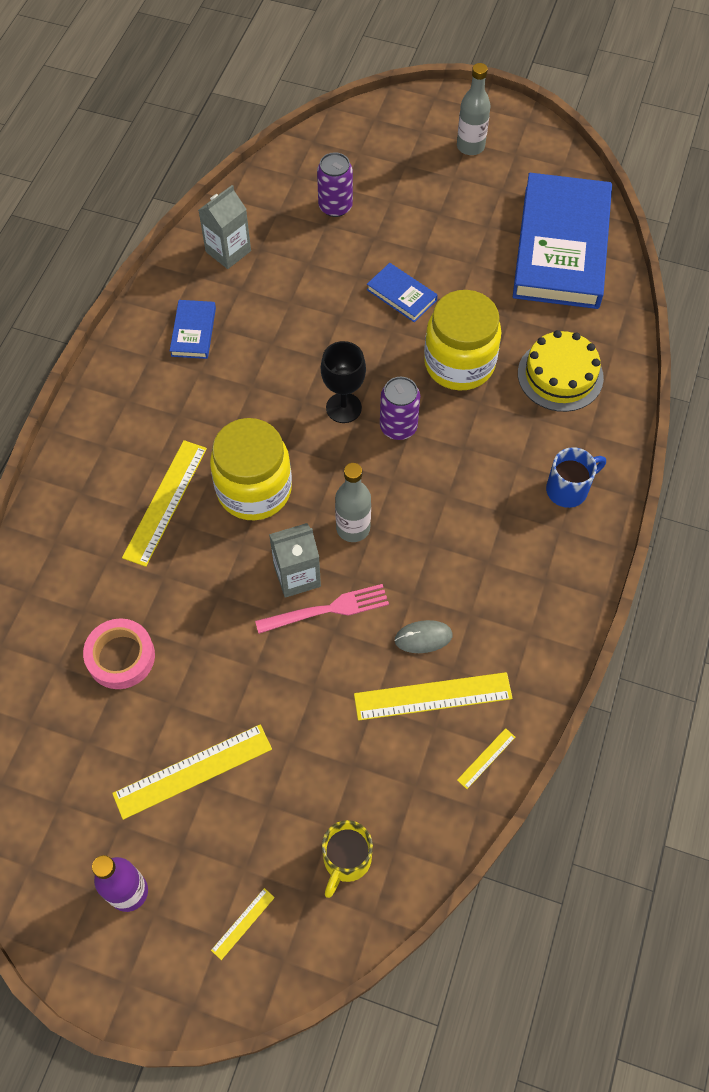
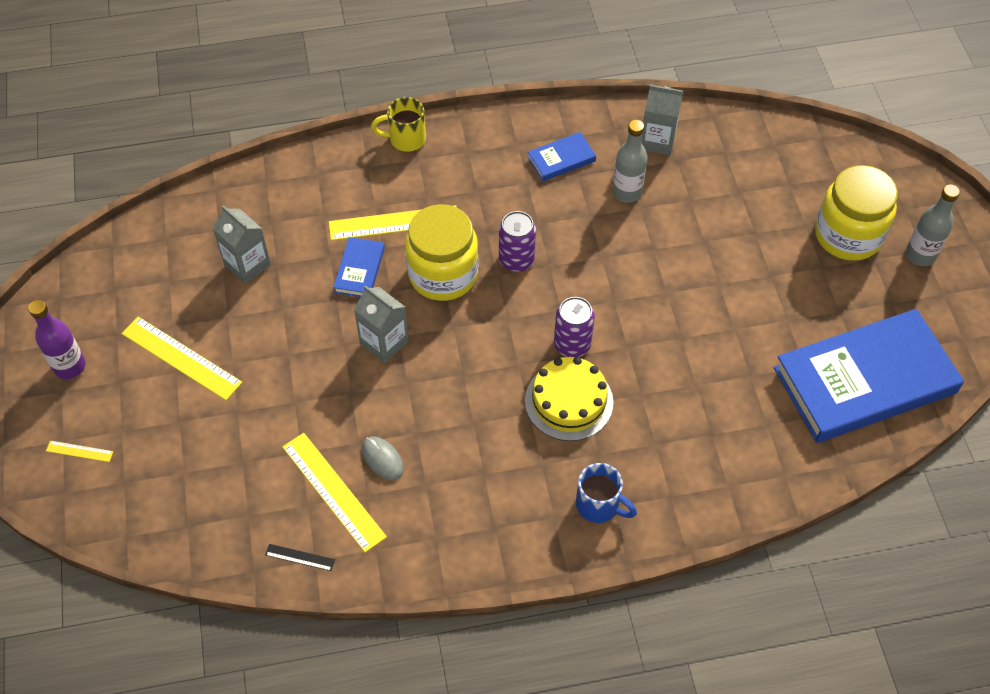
camera: 60 degrees right, 5 degrees down
pink tape [83,618,155,689] -> grey carton [213,205,271,284]
pink fork [255,584,389,634] -> none
purple can [317,152,353,217] -> purple can moved to [499,211,536,272]
black goblet [321,341,366,423] -> none
yellow mug [322,820,373,898] -> yellow mug moved to [371,97,426,152]
grey bottle [335,463,371,542] -> grey bottle moved to [612,120,647,203]
blue book [367,263,438,322] -> blue book moved to [333,237,385,297]
yellow jar [424,290,502,390] -> yellow jar moved to [815,165,898,261]
yellow ruler [457,728,515,789] -> black ruler [265,544,335,571]
yellow cake [518,330,604,412] -> yellow cake moved to [525,357,613,441]

